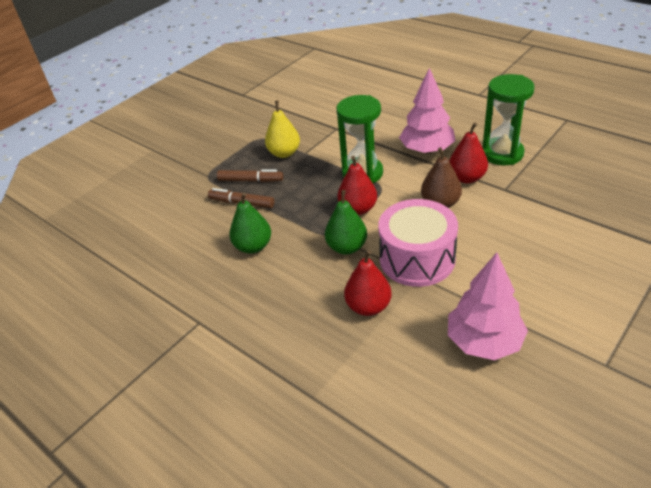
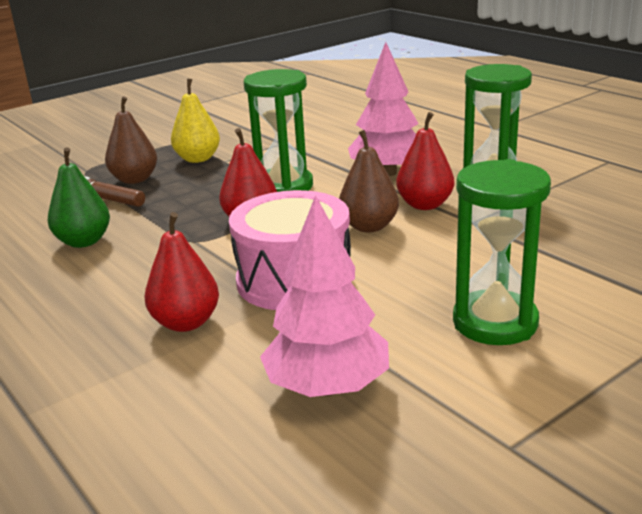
camera: 10 degrees right, 15 degrees down
brown marker [217,169,283,182] -> brown pear [105,96,157,184]
green pear [325,190,367,255] -> none
none -> green hourglass [453,159,551,345]

